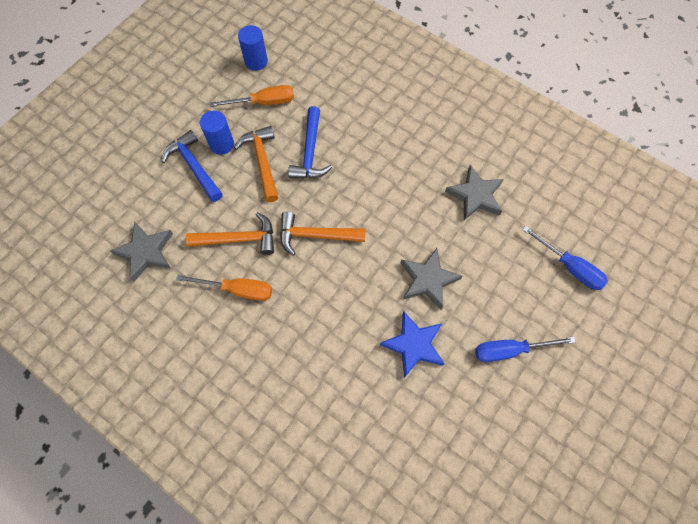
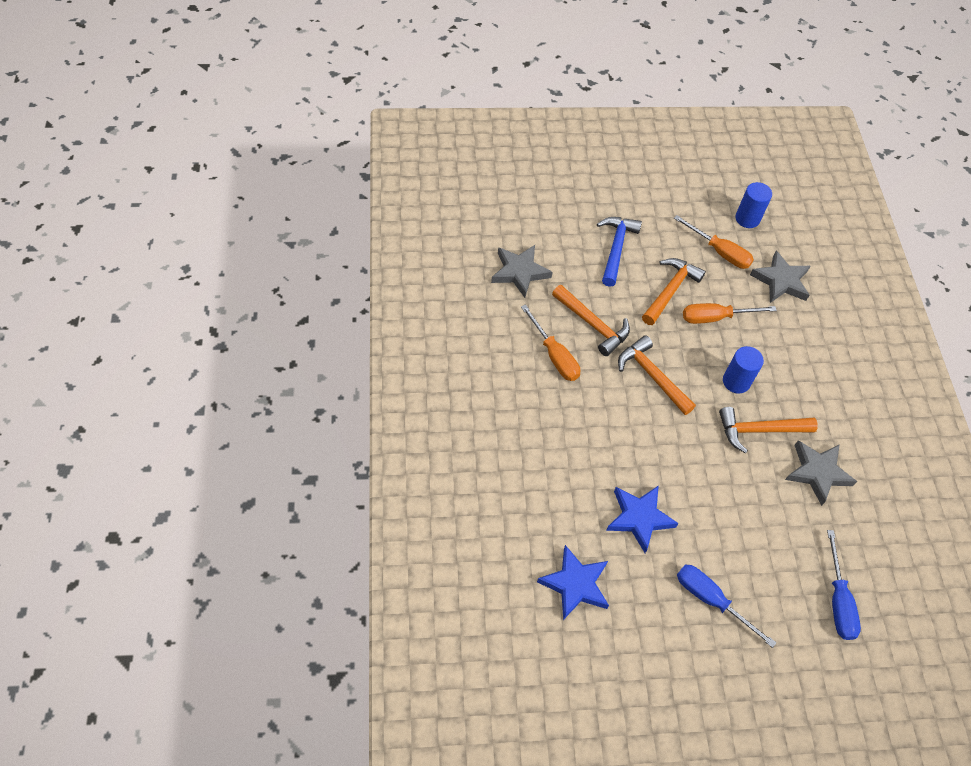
camera: 45 degrees right, 10 degrees down
blue cylinder [200,111,234,155] -> blue cylinder moved to [723,346,764,394]
blue hammer [288,106,332,178] -> orange screwdriver [683,303,777,324]
grey star [401,248,463,310] -> grey star moved to [750,251,810,303]
none -> blue star [537,545,609,620]
none -> orange hammer [719,407,818,453]

